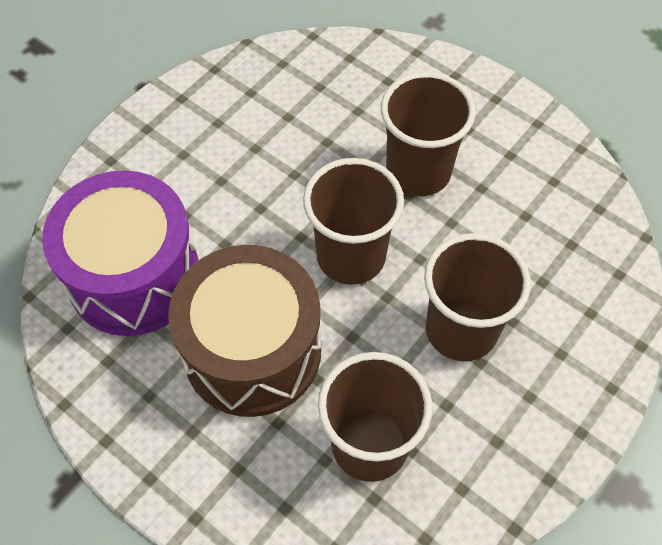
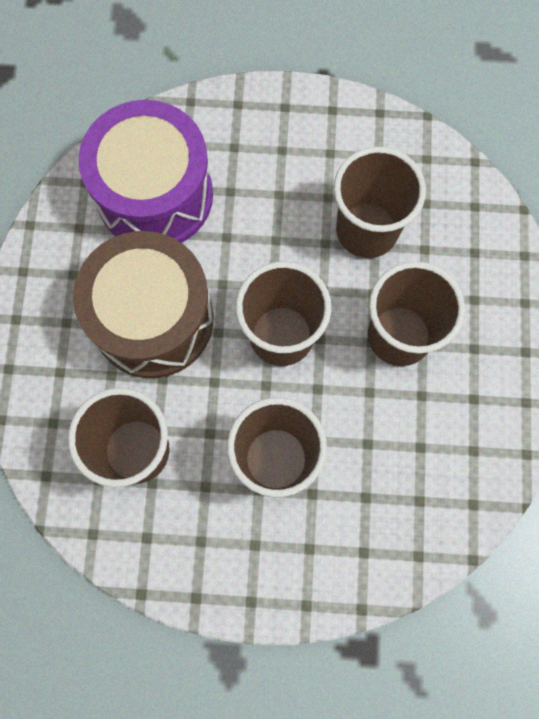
camera: 55 degrees right, 15 degrees up
none -> brown cup [334,146,426,258]

